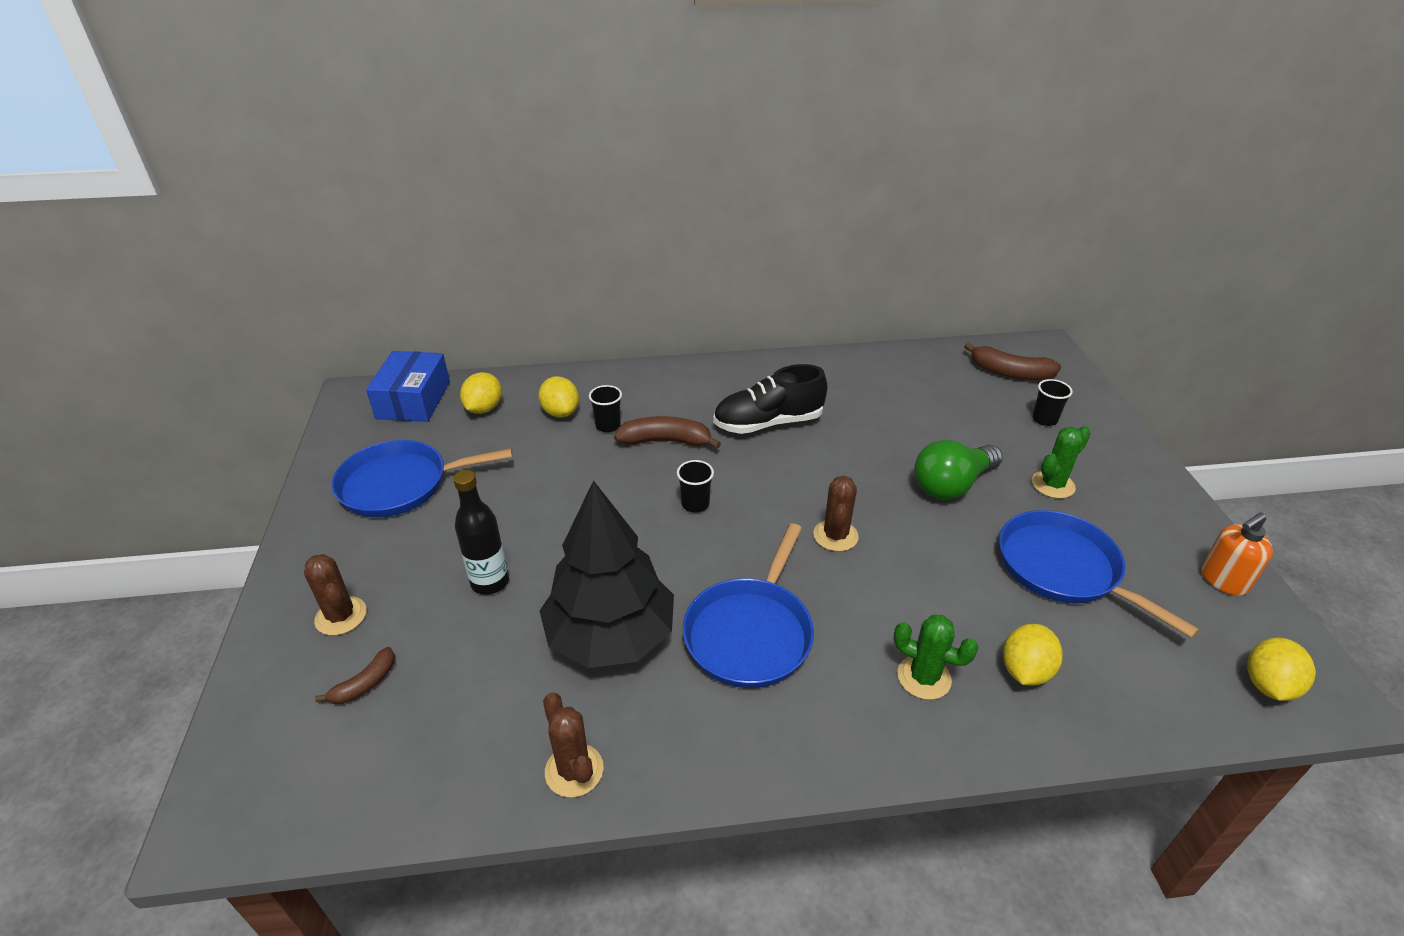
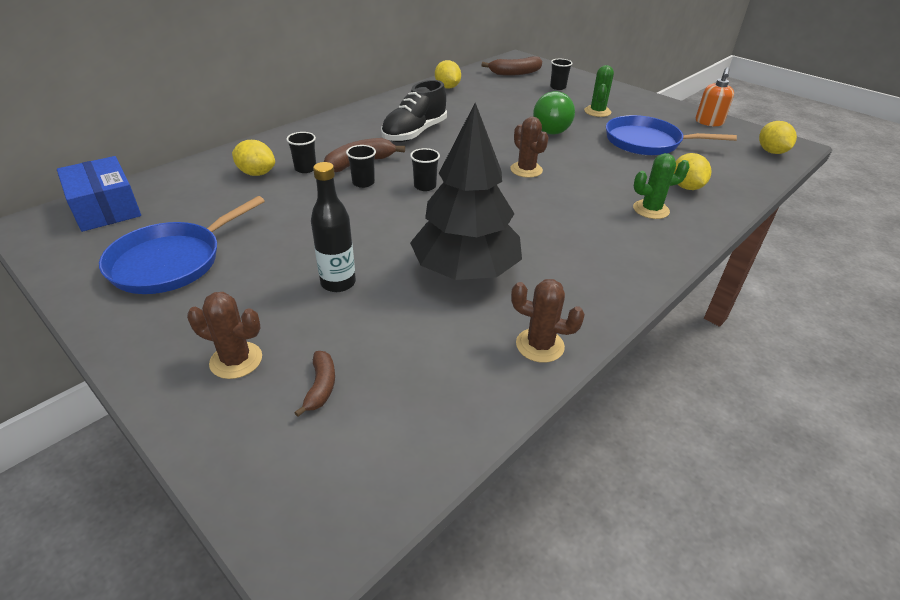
camera: 40 degrees left, 0 degrees up
yellow lemon [460,372,502,414] -> yellow lemon moved to [435,60,461,88]
blue pan [683,523,814,688] -> none
none -> black cup [346,145,376,188]

